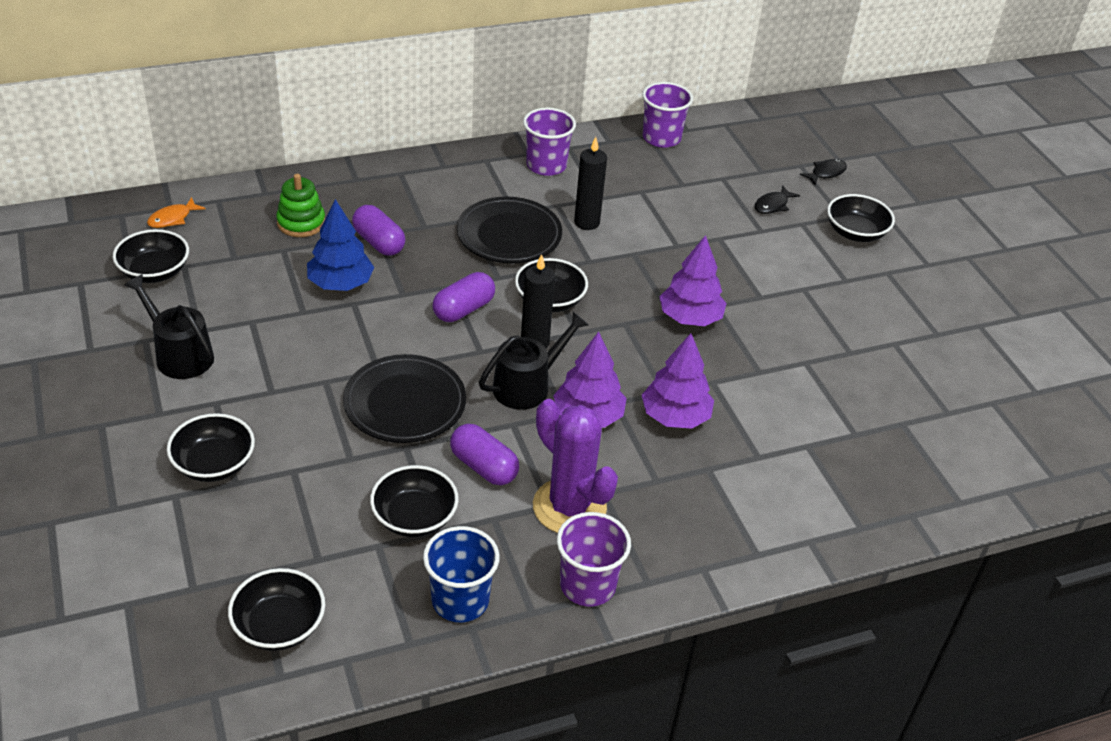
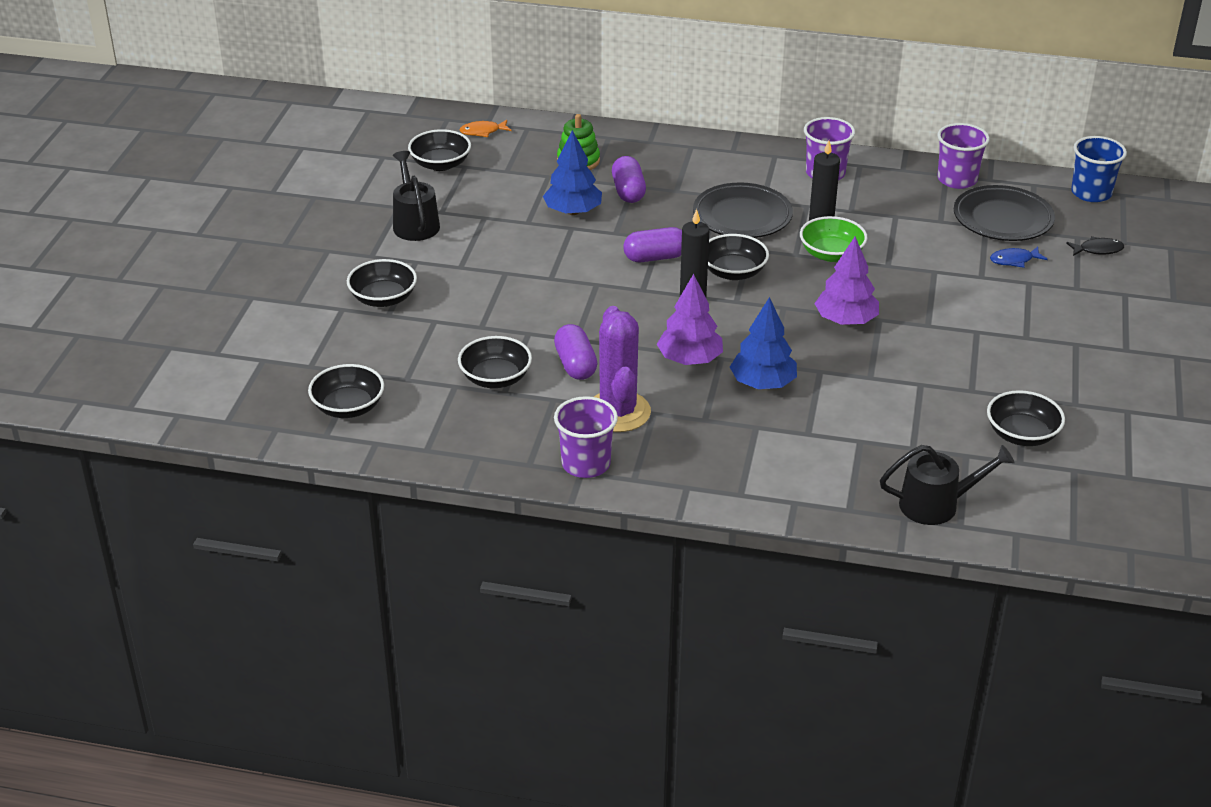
camera: 35 degrees right, 5 degrees down
black plate [343,354,466,443] -> black plate moved to [954,185,1055,241]
blue cup [423,526,500,622] -> blue cup moved to [1071,136,1127,202]
black watering can [479,312,589,410] -> black watering can moved to [880,445,1015,525]
purple tree [642,333,714,429] -> blue tree [730,297,797,389]
black fish [754,185,800,214] -> blue fish [990,247,1048,268]
black bowl [827,194,895,242] -> black bowl moved to [987,390,1065,446]
none -> green bowl [800,216,867,262]

